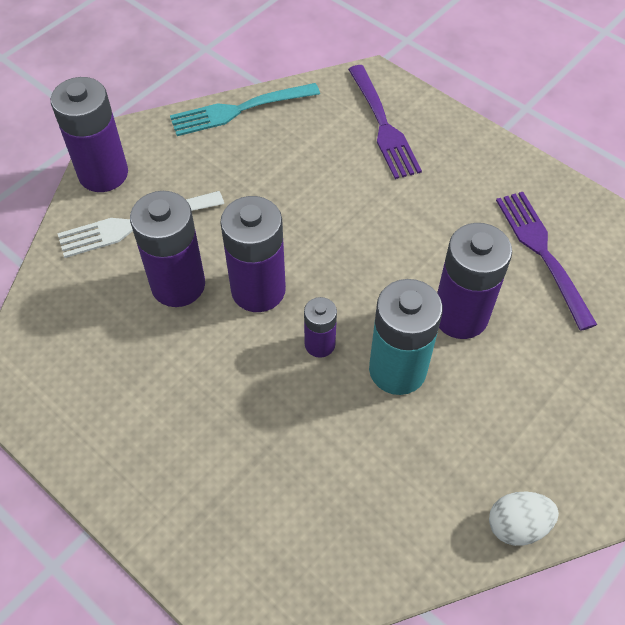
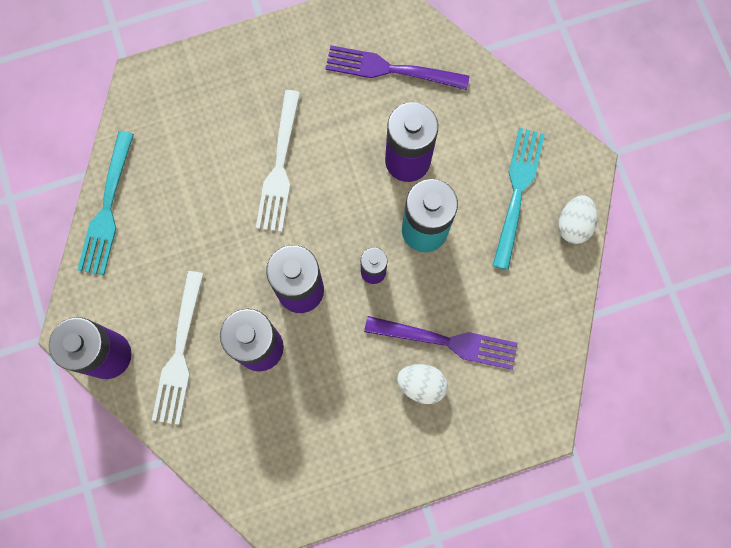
camera: 60 degrees left, 20 degrees up
purple fork [348,65,422,179] -> purple fork moved to [364,316,518,370]
none -> white fork [256,90,300,232]
none -> white egg [397,364,448,404]
none -> turquoise fork [492,128,545,270]

